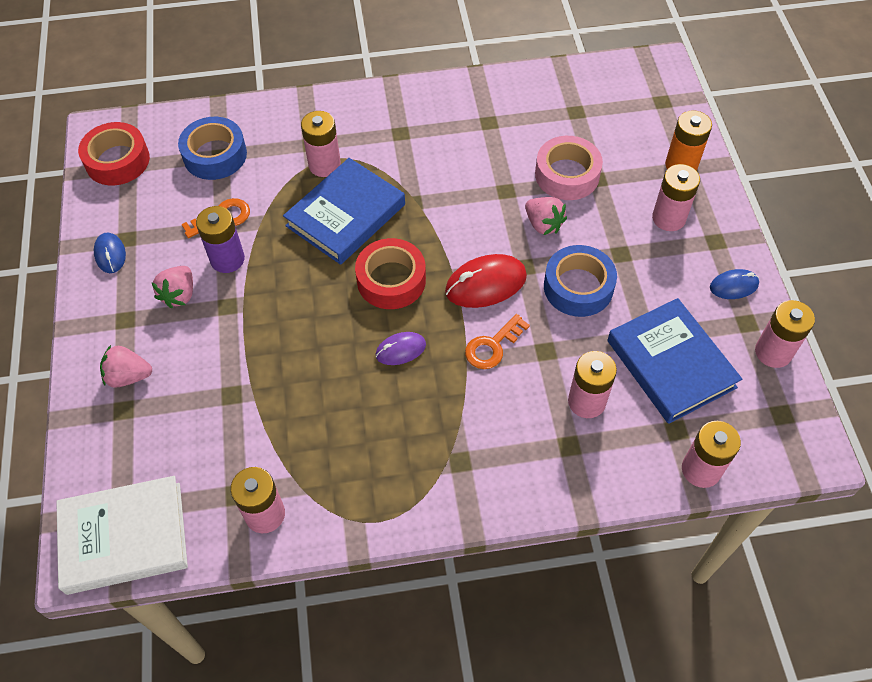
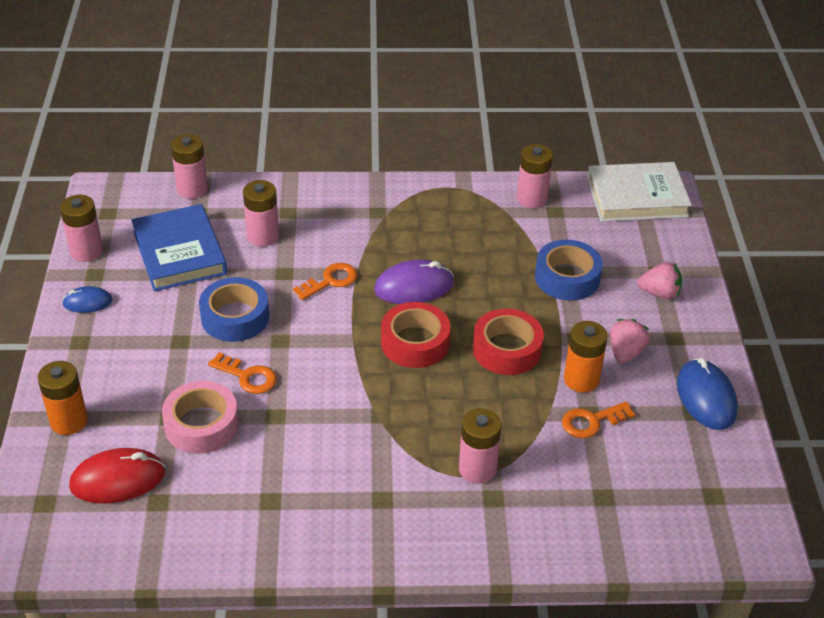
camera: 175 degrees left, 15 degrees down
red tape [78,122,150,185] -> red tape moved to [473,309,544,375]
blue mouse [94,233,126,273] -> blue mouse [677,358,738,430], size x1.70
blue tape [178,117,247,180] -> blue tape moved to [535,240,603,301]
purple battery [196,206,245,273] -> orange battery [564,321,608,393]
blue book [283,158,405,265] -> none
purple mouse [375,332,426,365] -> purple mouse [374,259,454,304], size x1.70
red mouse [445,254,527,308] -> red mouse moved to [69,448,165,503]
pink strawberry [525,197,567,235] -> orange key [208,352,277,394]
pink battery [652,164,700,231] -> none

